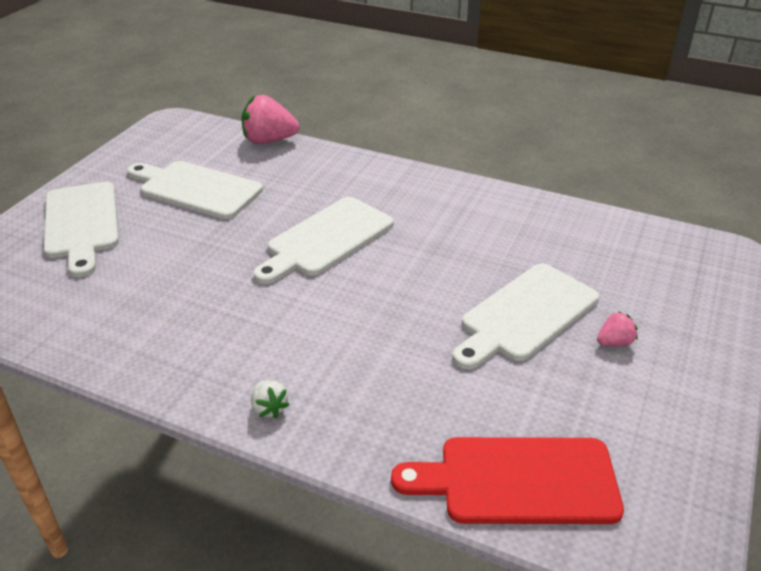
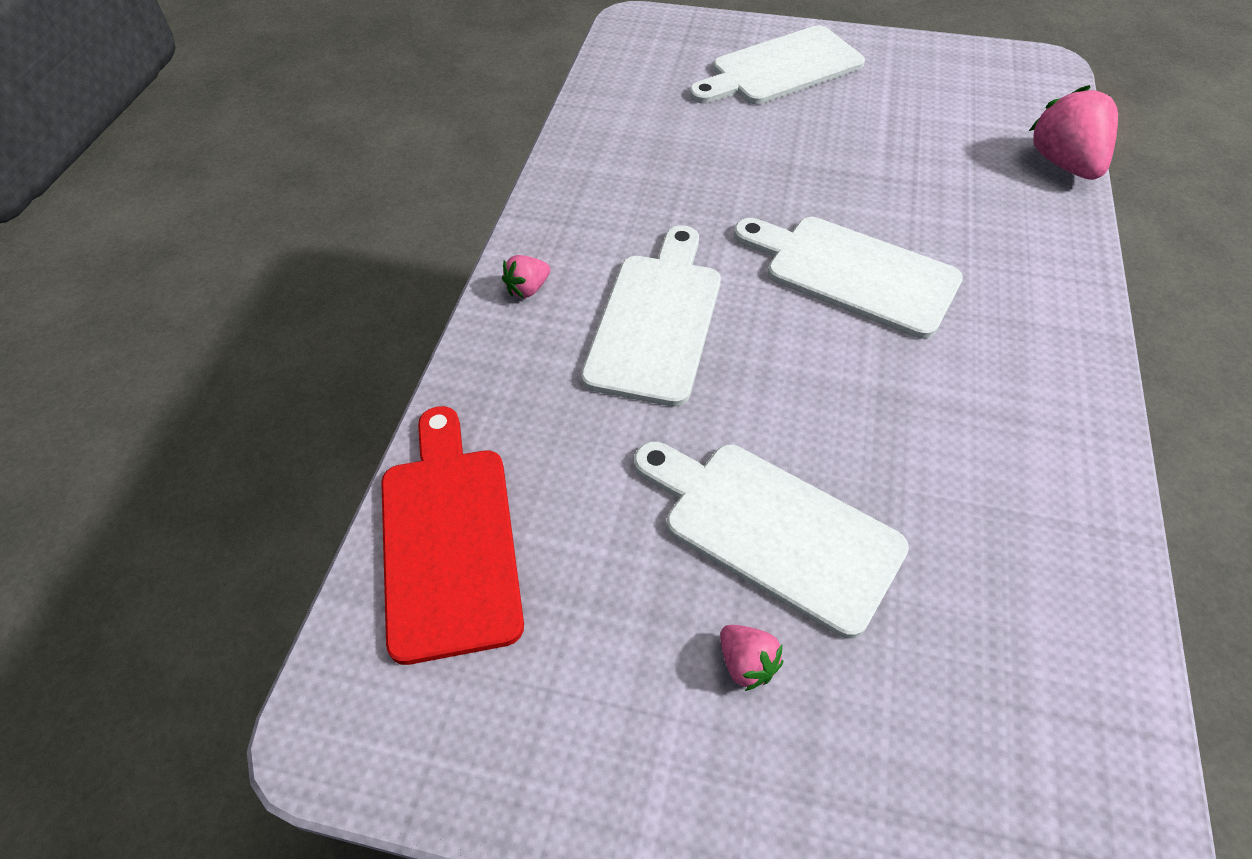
camera: 80 degrees right, 15 degrees up
white cutting board [127,161,263,219] -> white cutting board moved to [581,225,721,407]
white strawberry [251,380,290,418] -> pink strawberry [502,255,550,298]

